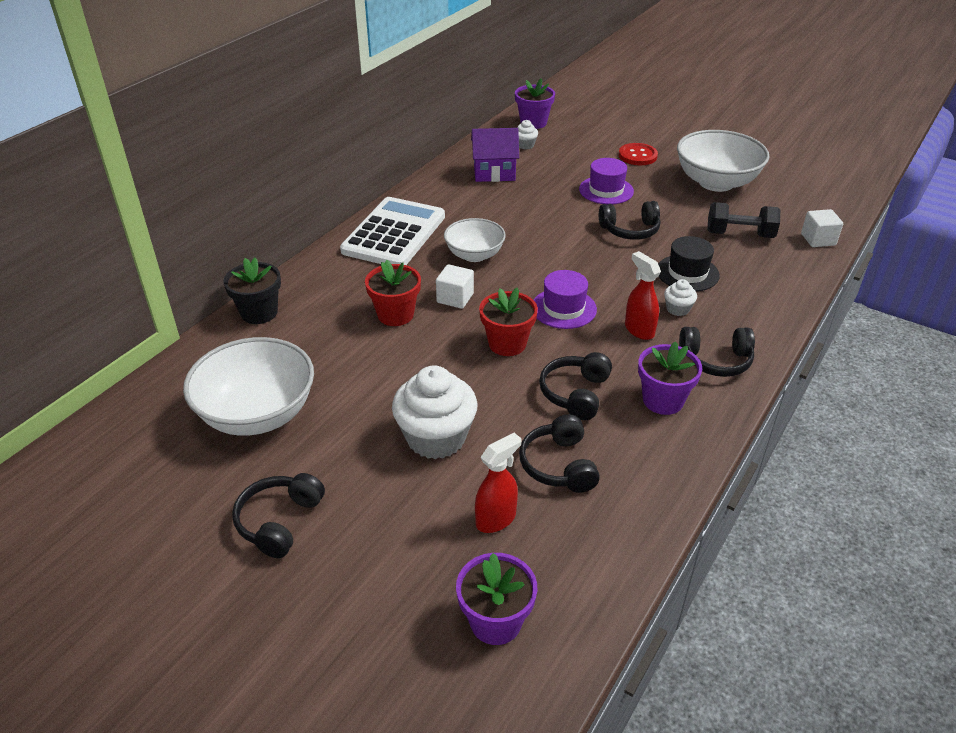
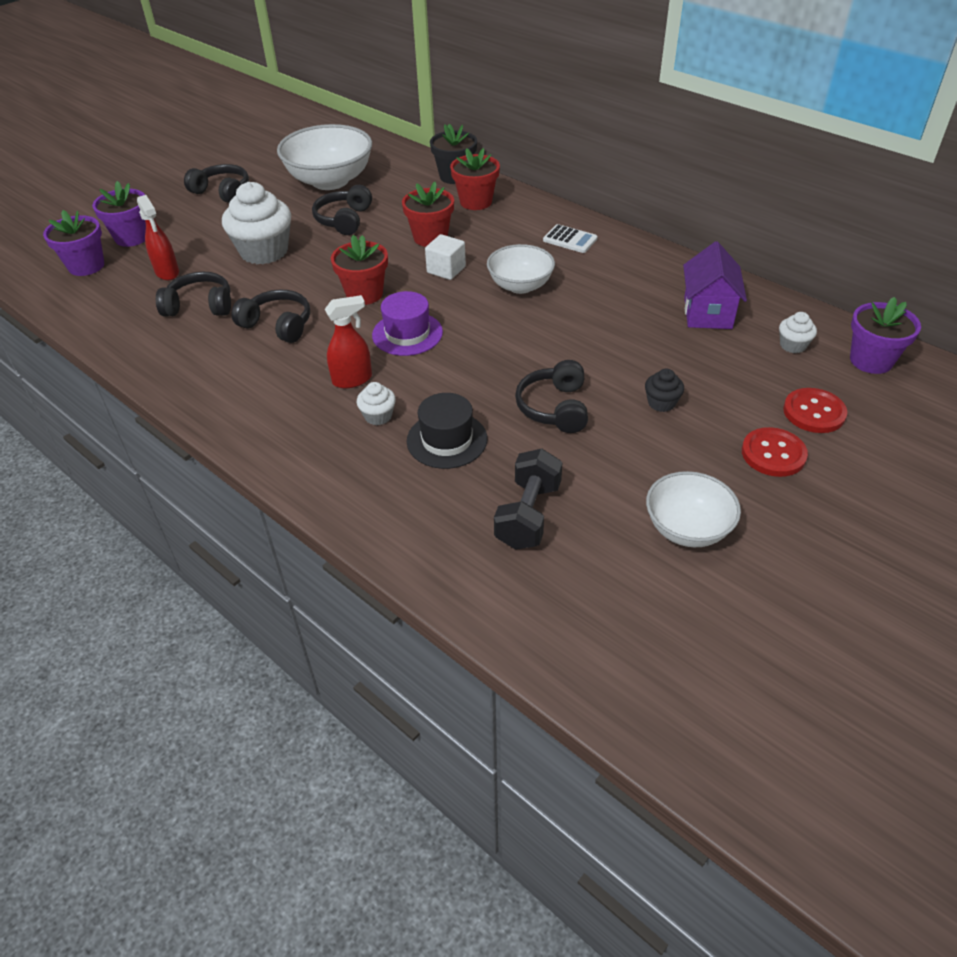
camera: 100 degrees right, 5 degrees up
white calculator [340,197,445,265] -> white calculator [543,224,598,253], size x0.42
purple hat [579,158,634,205] -> black cupcake [645,368,684,412]
purple flower pot [638,341,702,415] -> purple flower pot moved to [92,181,146,247]
white bowl [677,130,770,192] -> white bowl [646,471,741,547], size x0.61
black headphones [679,327,755,377] -> black headphones moved to [312,185,372,235]
white cube [801,209,843,247] -> none
none -> red flower pot [450,148,500,210]
none -> red button [783,388,847,433]

